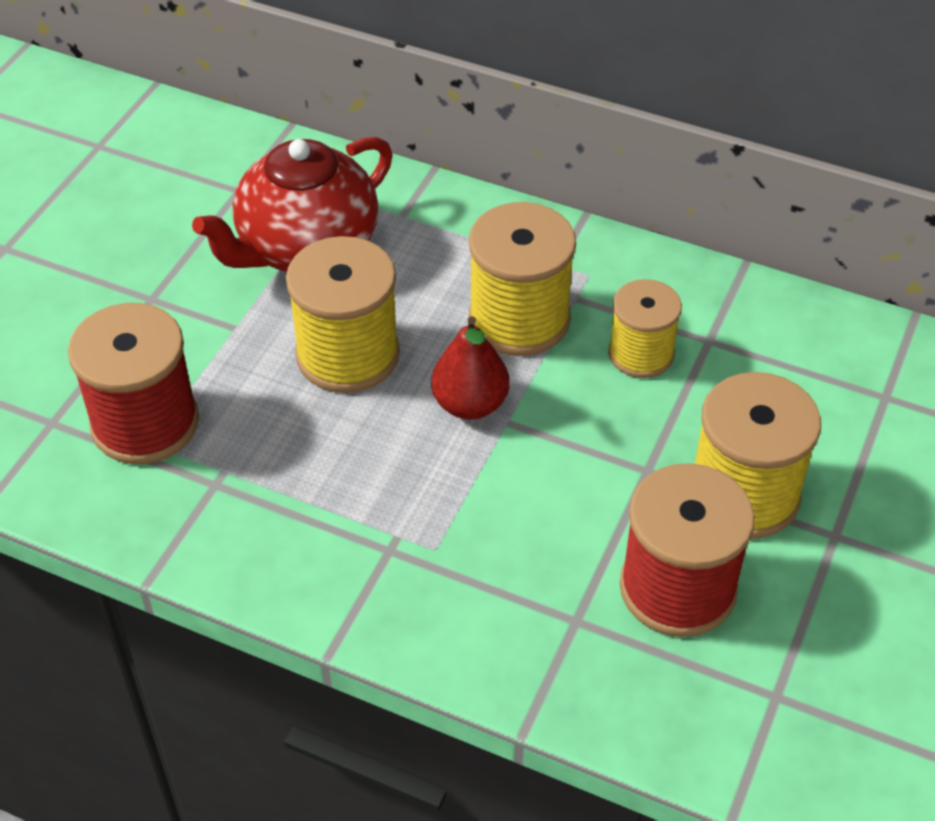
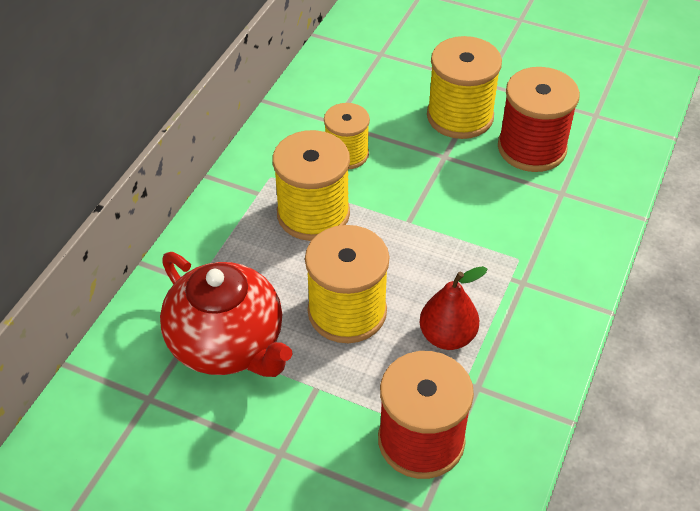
camera: 90 degrees left, 0 degrees up
red pear [431,316,509,419] -> red pear moved to [420,266,487,350]

